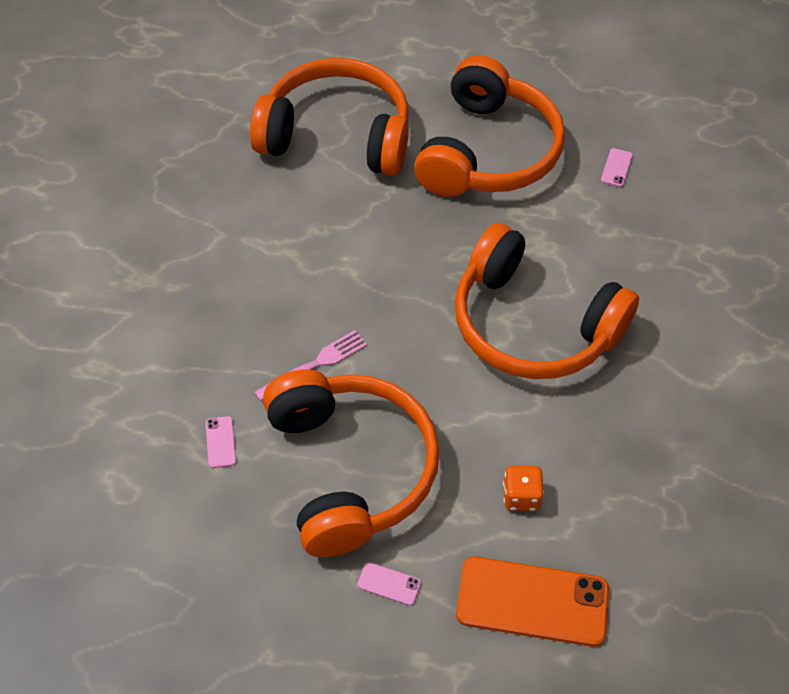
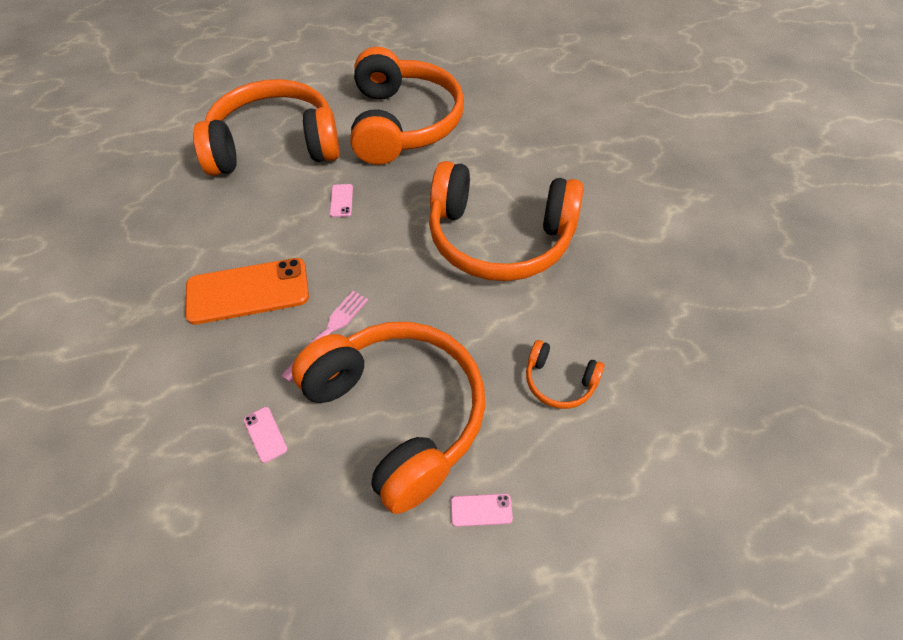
camera: 20 degrees left, 0 degrees up
orange phone [456,556,609,647] -> orange phone moved to [185,258,309,325]
orange dice [503,465,544,511] -> orange headphones [526,340,604,409]
pink phone [601,148,633,187] -> pink phone moved to [330,184,353,217]

